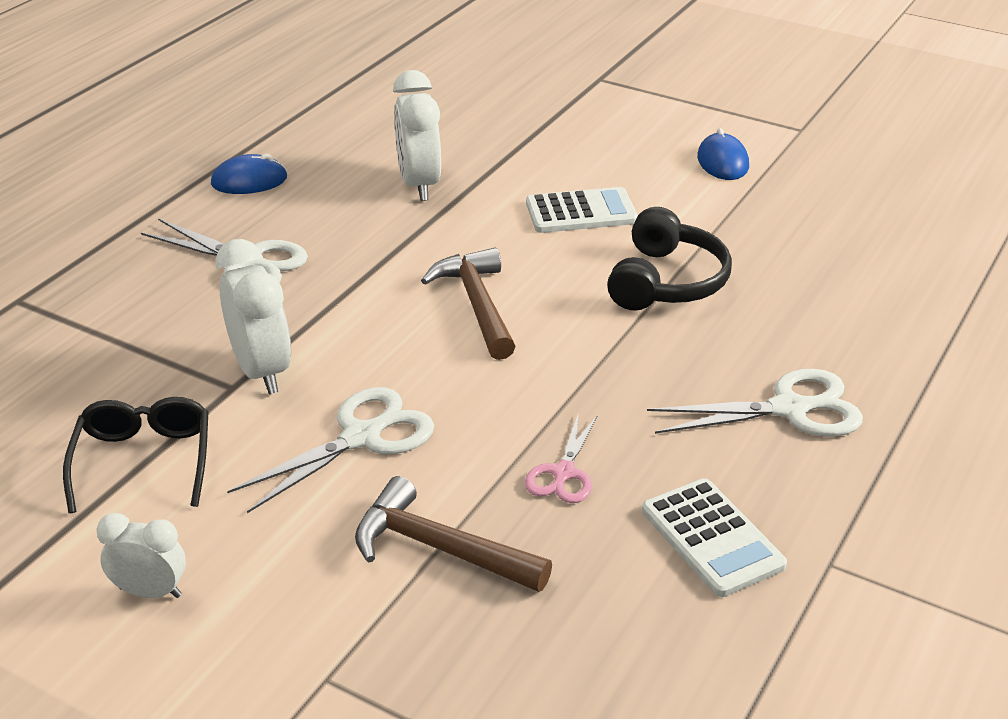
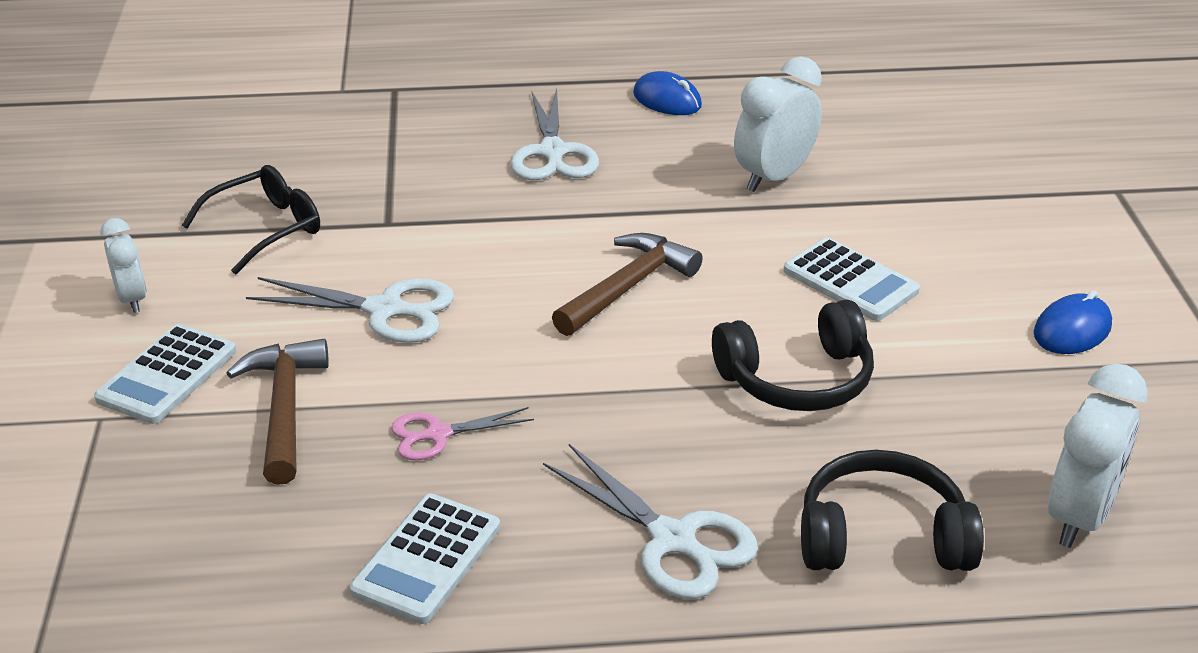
camera: 55 degrees right, 0 degrees up
white clock [215,239,291,394] -> white clock moved to [1048,364,1148,548]
none -> white calculator [94,324,237,424]
none -> black headphones [801,450,984,571]

